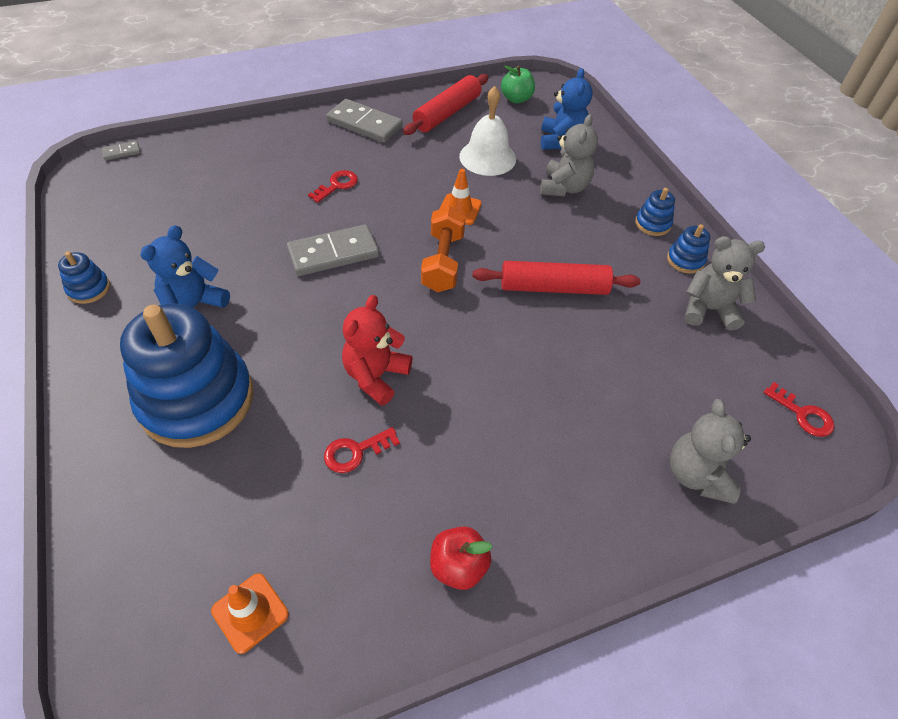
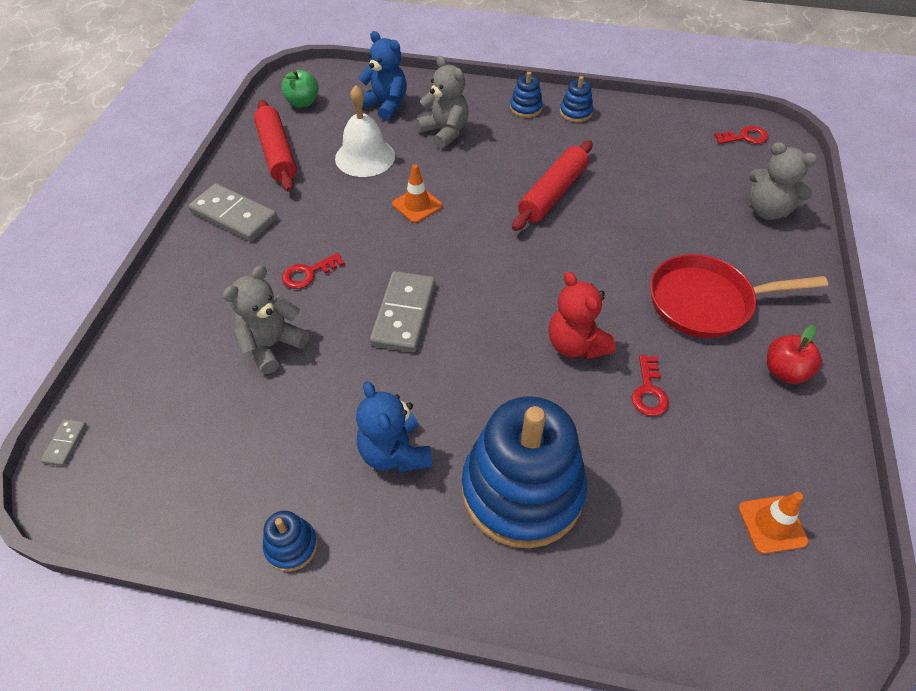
camera: 55 degrees left, 0 degrees up
red key [308,170,358,203] -> red key turned 105 degrees counterclockwise [282,253,345,289]
grey domino [326,99,403,143] -> grey domino turned 60 degrees clockwise [188,183,277,241]
orange dumbbell [421,206,466,292] -> none
grey teddy bear [685,236,765,331] -> grey teddy bear moved to [223,265,309,374]
none -> red pan [650,254,828,338]

